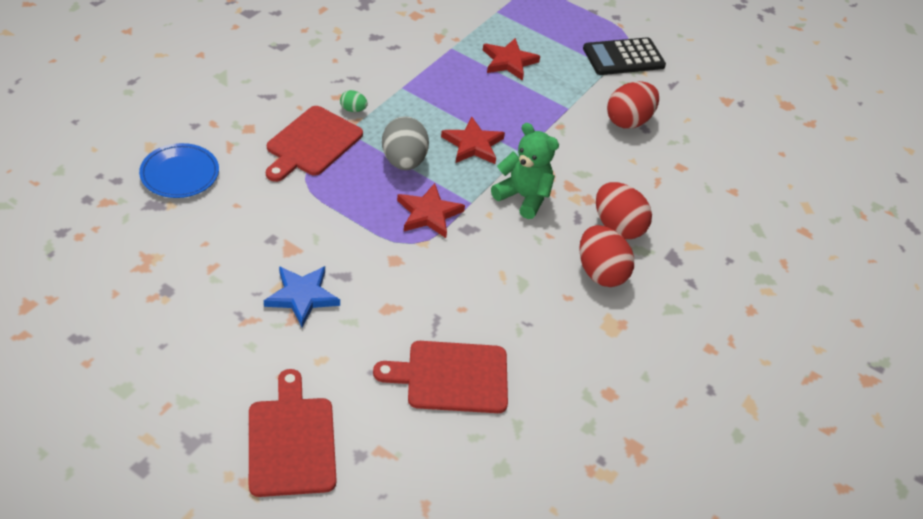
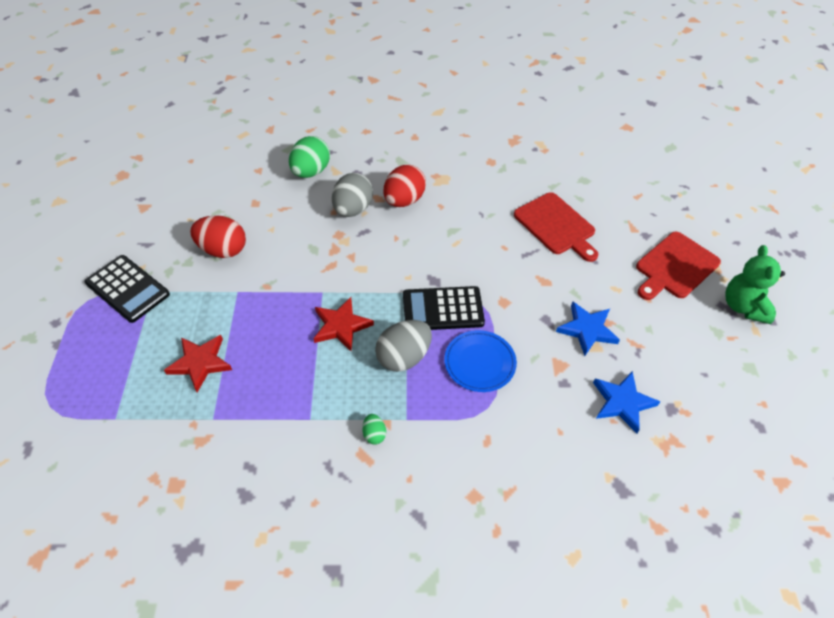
camera: 120 degrees left, 5 degrees up
blue plate [139,143,219,198] -> blue plate moved to [444,330,517,392]
red cutting board [266,106,363,182] -> none
red star [397,183,465,238] -> black calculator [403,286,485,330]
green teddy bear [491,123,559,219] -> green teddy bear moved to [725,245,785,324]
red egg [596,182,652,239] -> grey egg [332,173,373,217]
none -> green egg [289,136,330,178]
none -> blue star [593,371,660,433]

